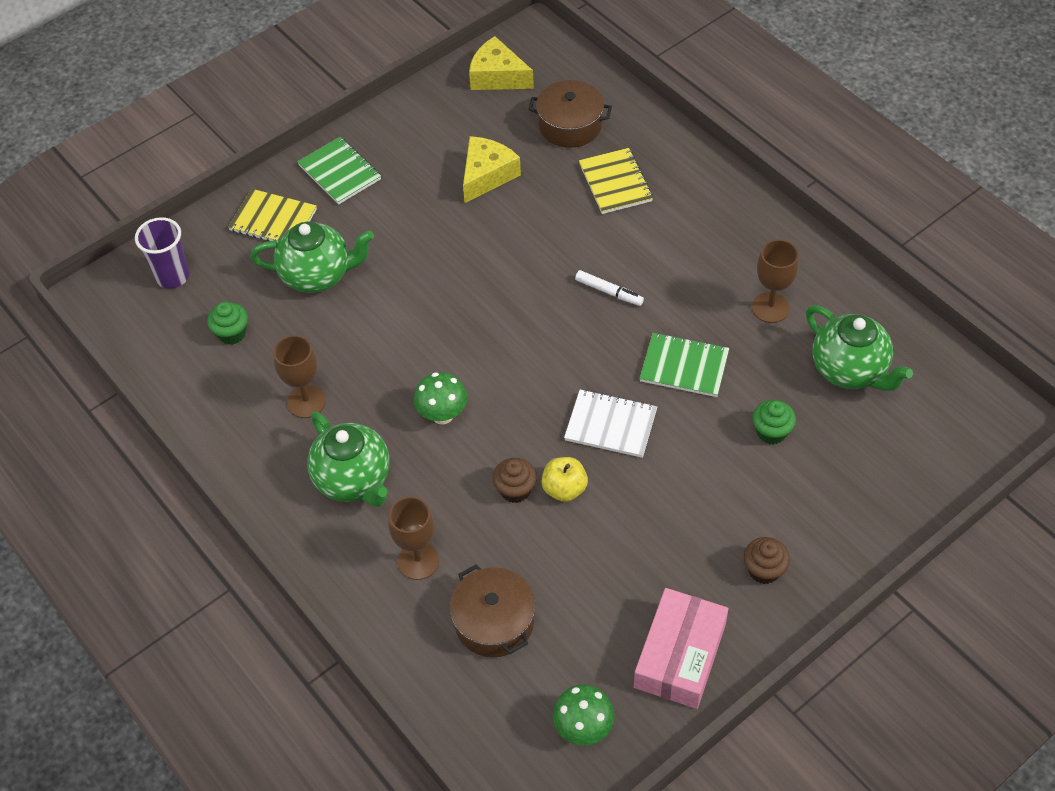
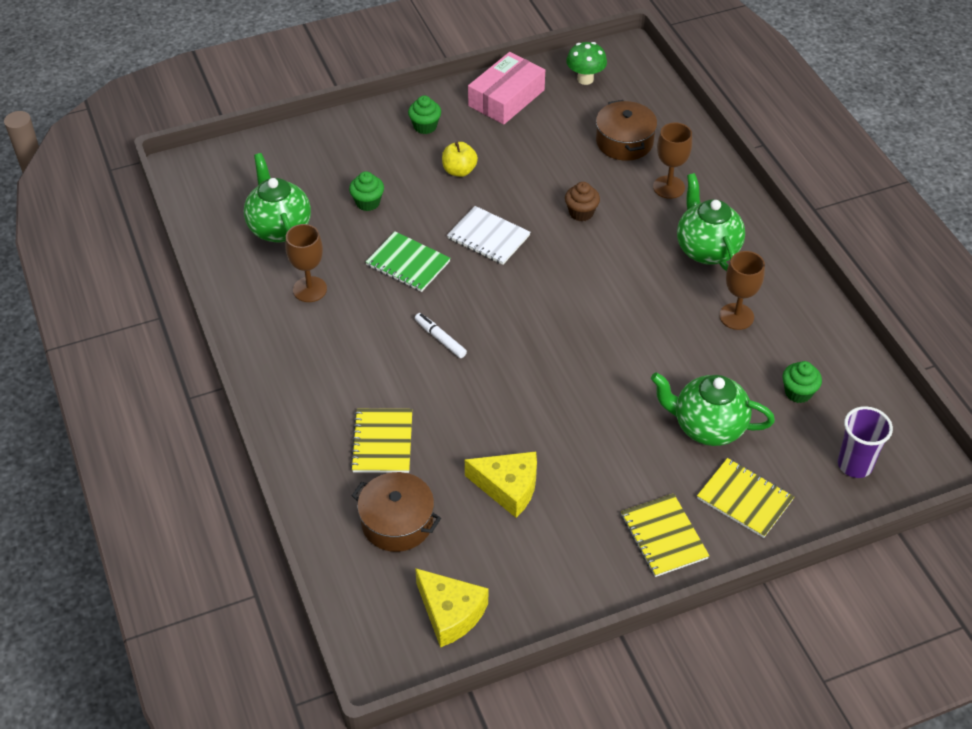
camera: 165 degrees left, 5 degrees down
green notebook [297,137,381,205] -> yellow notebook [621,494,710,577]
green mushroom [414,372,467,425] -> none
yellow cheese [463,136,521,203] -> yellow cheese turned 120 degrees counterclockwise [465,452,537,518]
yellow apple [541,457,588,502] -> yellow apple moved to [442,142,478,177]
brown cupcake [744,537,790,584] -> green cupcake [408,96,441,134]

